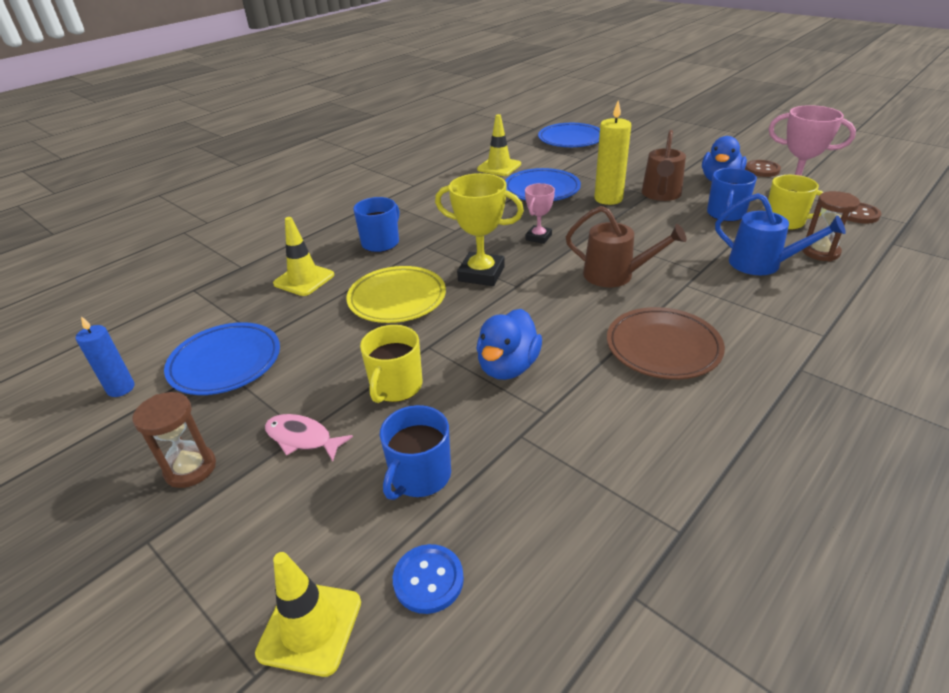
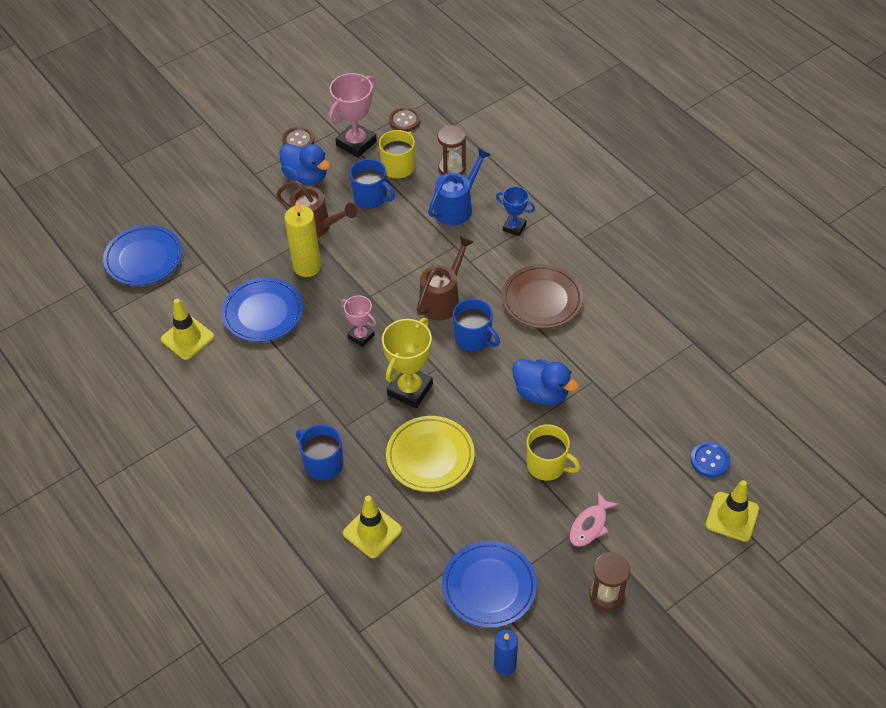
camera: 80 degrees left, 15 degrees up
blue mug [380,405,451,500] -> blue mug moved to [453,298,500,352]
none -> blue trophy [496,186,535,236]

